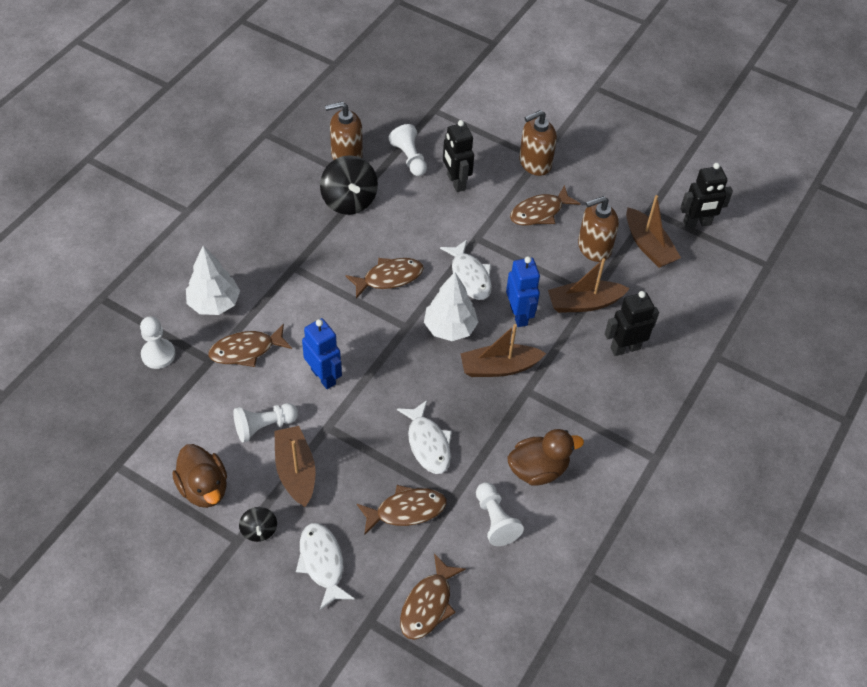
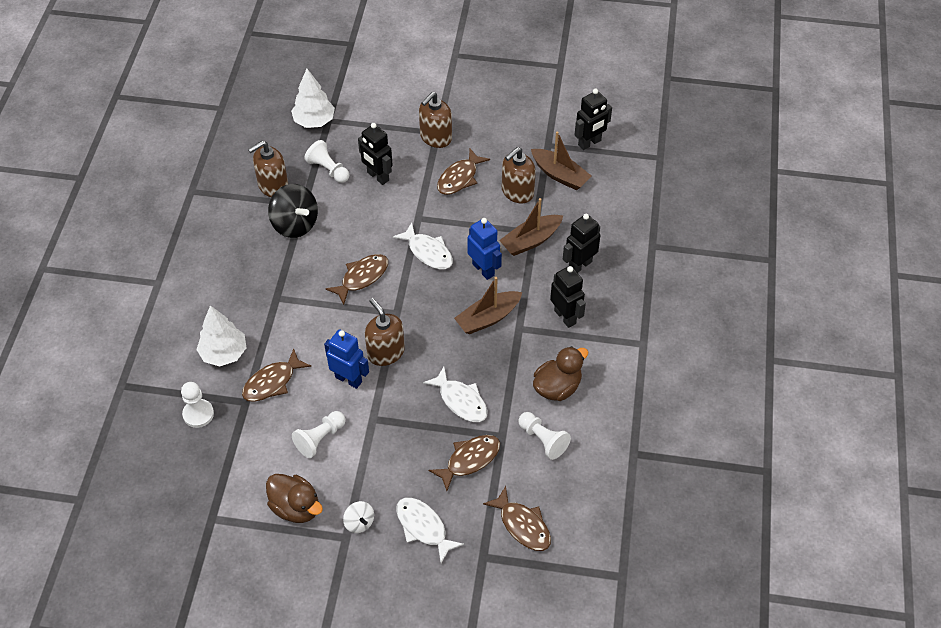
camera: 20 degrees left, 0 degrees up
black spinning top [239,507,277,542] -> white spinning top [343,501,374,533]
brown boat [274,426,316,507] -> none
brown fish [400,553,466,640] -> brown fish turned 45 degrees counterclockwise [483,486,551,551]
white tree [424,272,478,341] -> white tree moved to [291,69,335,128]
none -> brown soap dispenser [365,298,405,366]
none -> black robot [550,266,586,328]

